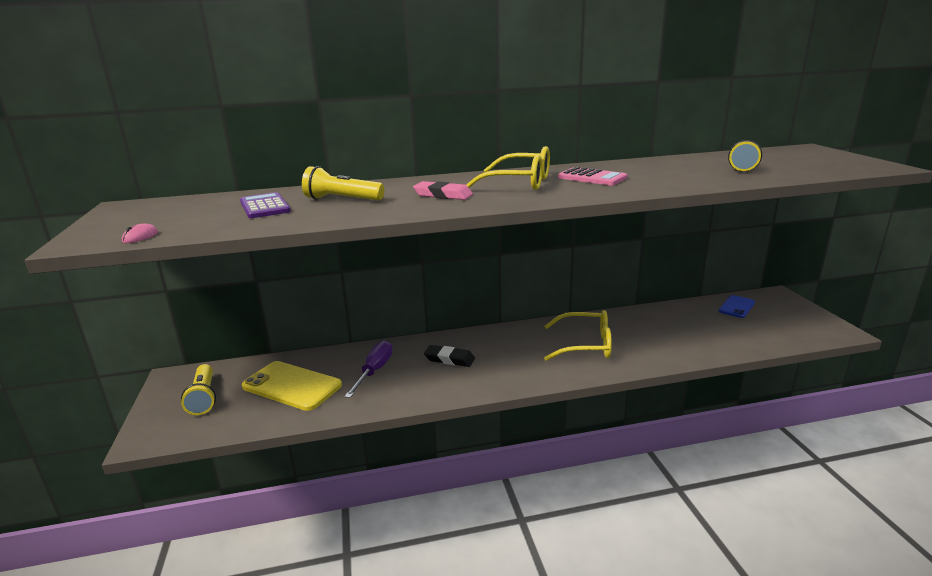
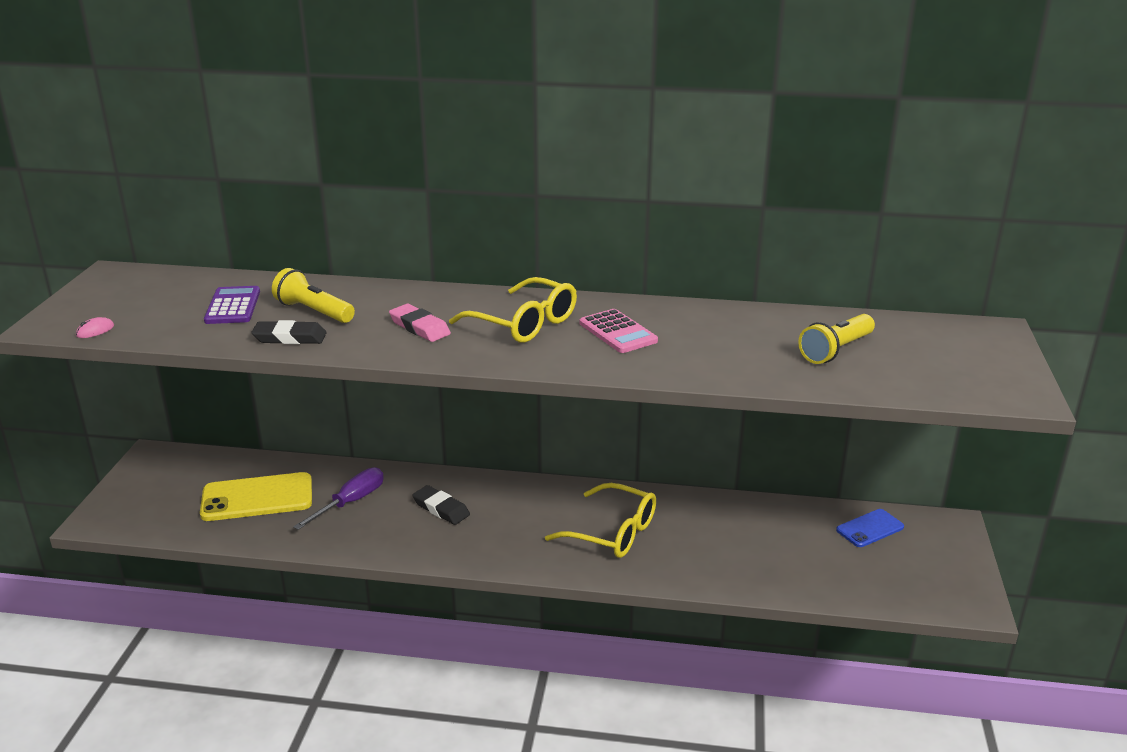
camera: 20 degrees right, 5 degrees up
yellow flashlight [181,364,216,415] -> none
yellow phone [242,361,342,411] -> yellow phone turned 60 degrees counterclockwise [200,472,312,521]
none -> black eraser [251,320,327,344]

